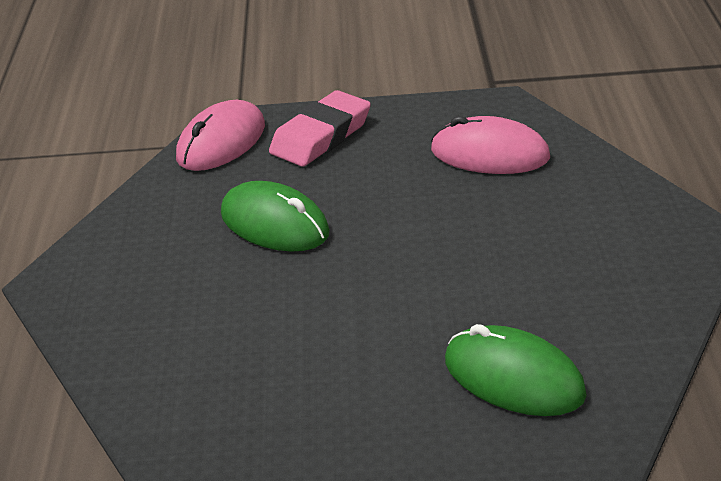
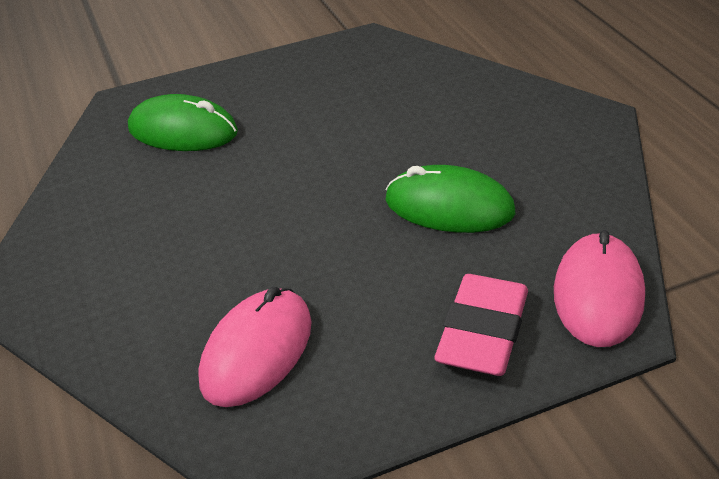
camera: 160 degrees right, 5 degrees up
pink mouse [431,116,550,174] -> pink mouse turned 60 degrees counterclockwise [199,287,312,407]

